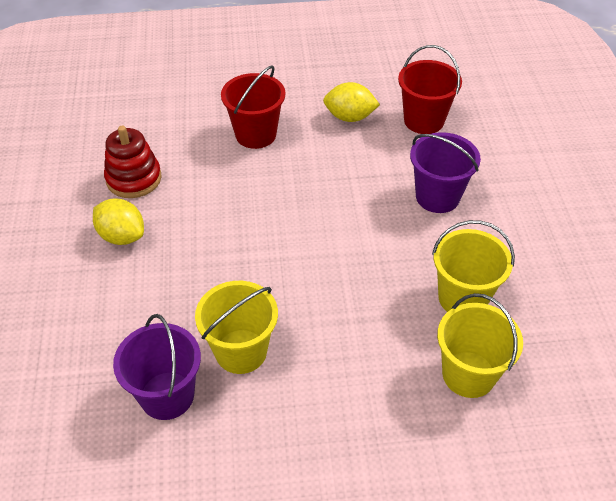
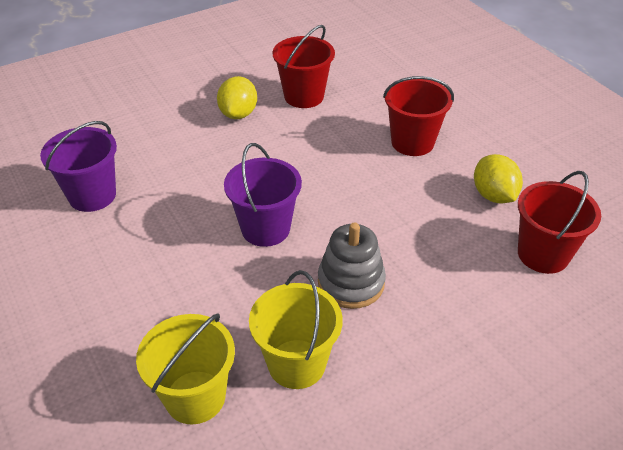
camera: 65 degrees right, 5 degrees down
red stacking toy [104,126,162,198] -> red bucket [273,25,335,108]
yellow bucket [195,281,278,374] -> none
purple bucket [410,132,481,213] -> purple bucket moved to [224,143,302,247]
none -> grey stacking toy [318,222,386,309]

